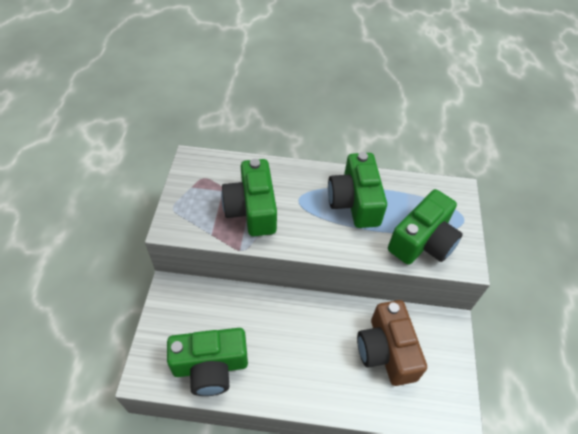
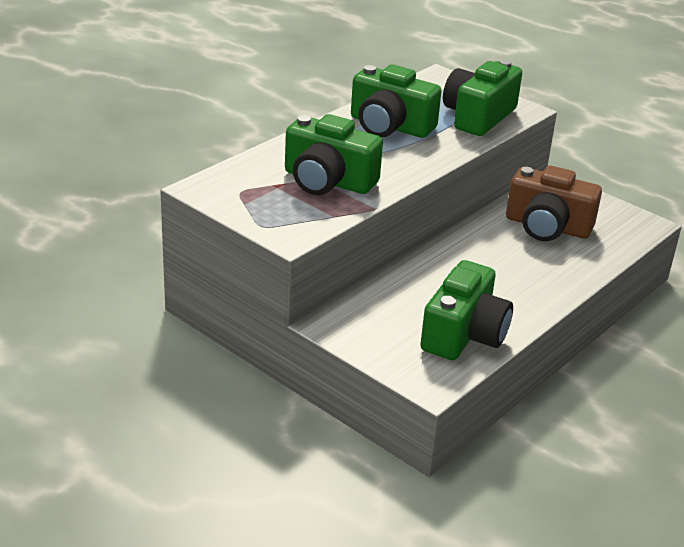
camera: 55 degrees left, 20 degrees down
green camera [388,189,463,265] -> green camera turned 135 degrees counterclockwise [443,59,522,136]

